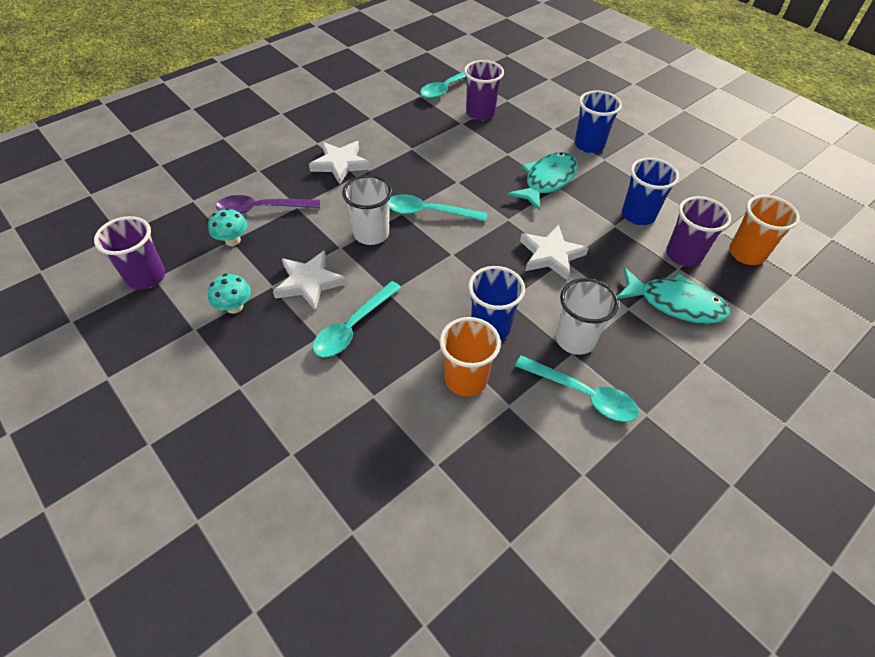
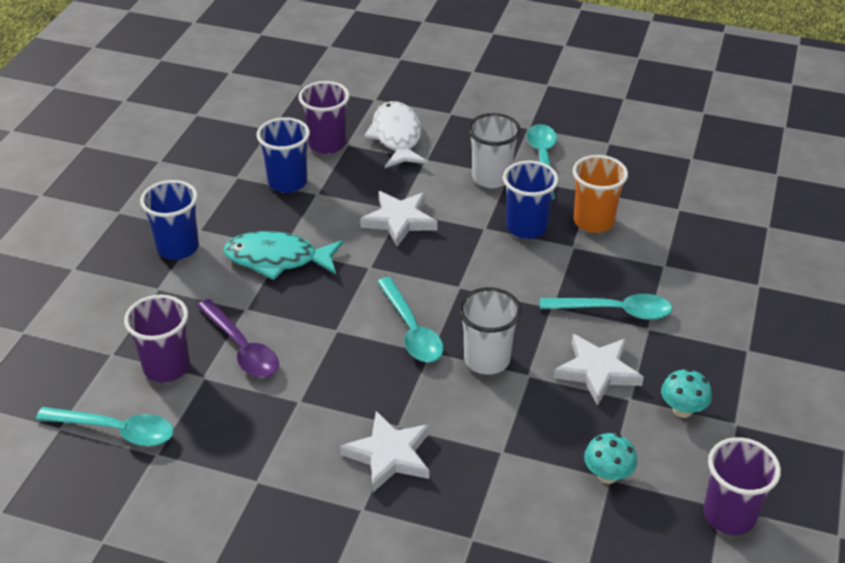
camera: 120 degrees left, 10 degrees down
purple spoon [216,195,320,214] -> purple spoon moved to [197,299,279,378]
turquoise fish [617,268,730,324] -> white fish [364,101,428,168]
orange cup [729,195,800,265] -> none

